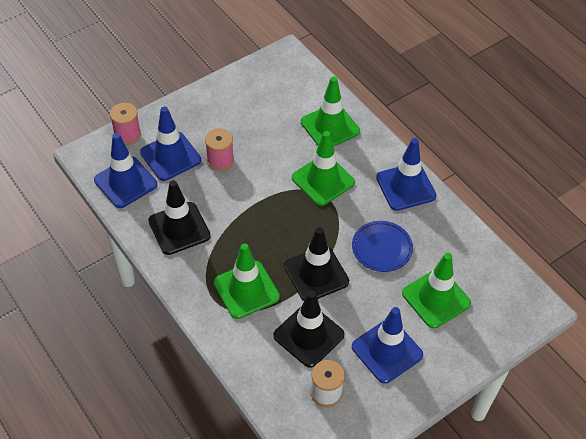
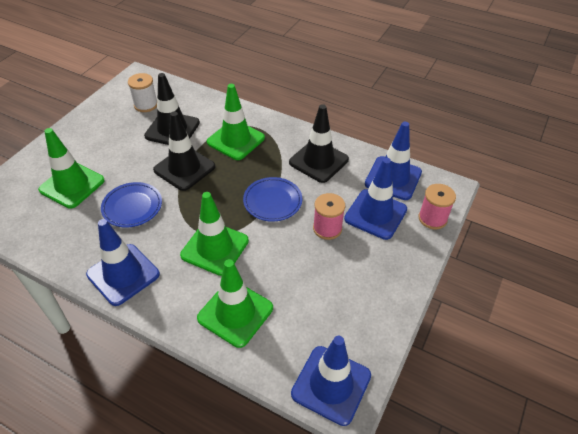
camera: 155 degrees right, 5 degrees down
blue traffic cone [352,307,423,384] -> blue traffic cone moved to [291,336,371,426]
none -> blue plate [243,177,302,222]

